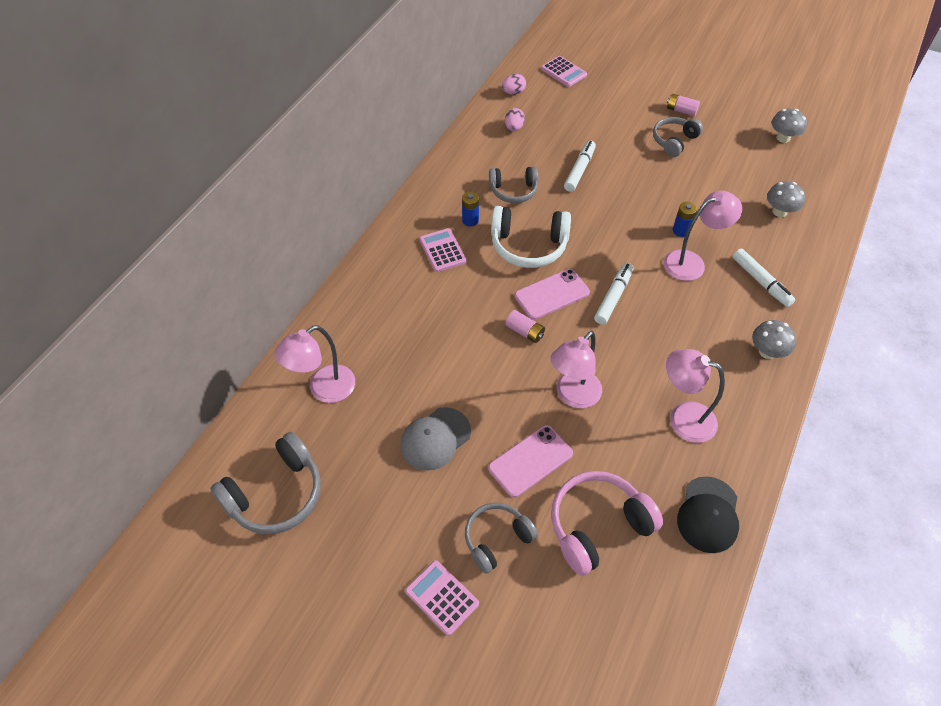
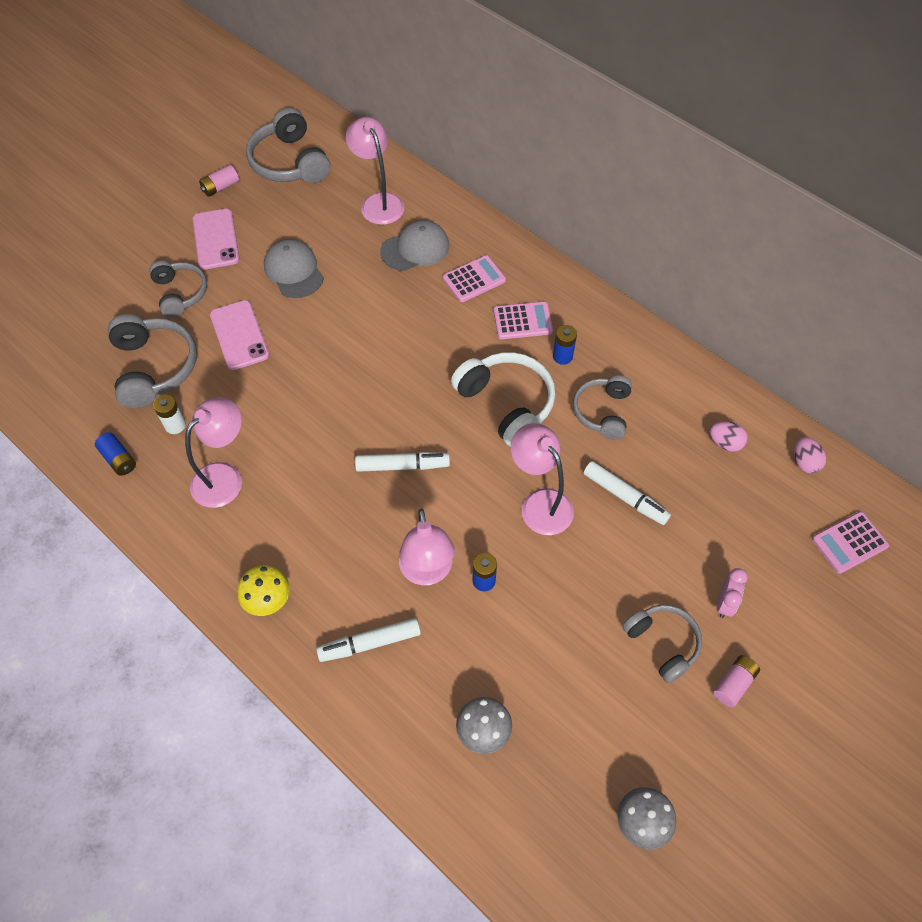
camera: 105 degrees right, 5 degrees up
pink calculator [405,560,479,636] -> pink calculator moved to [443,255,506,302]
white headphones [491,206,571,268] -> white headphones turned 120 degrees clockwise [451,352,555,447]
pink battery [505,310,545,343] -> pink battery moved to [199,165,239,197]
pink phone [515,269,590,320] -> pink phone moved to [193,209,240,269]
pink lamp [550,331,602,408] -> pink lamp moved to [511,423,574,535]
pink headphones [551,471,663,576] -> grey headphones [108,314,197,408]
white marker [594,263,633,325] -> white marker turned 45 degrees counterclockwise [355,452,450,472]
black cap [677,476,739,553] -> blue battery [95,433,136,476]
grey mushroom [752,320,796,359] -> yellow mushroom [237,565,290,616]
none -> white battery [153,395,186,434]
none -> grey cap [381,220,449,271]
none -> pink clock [717,568,748,618]

